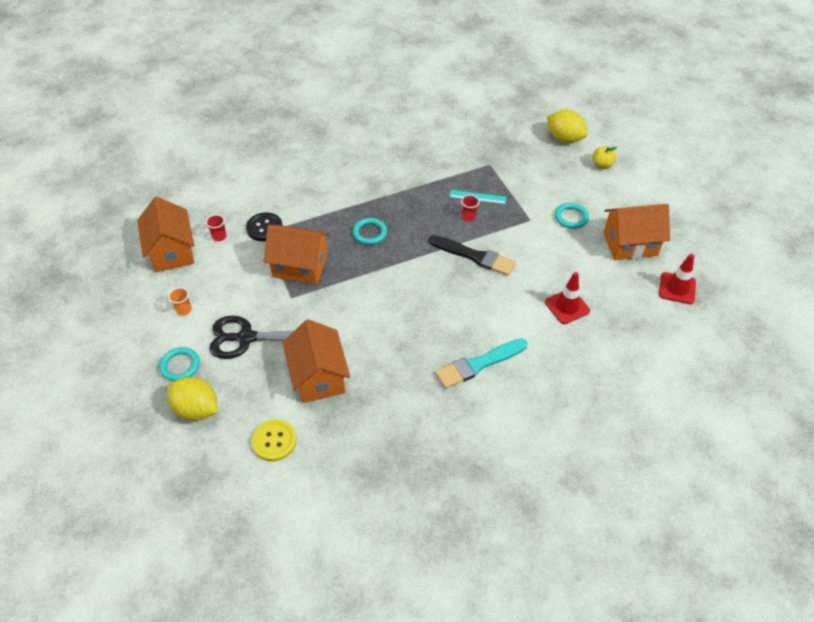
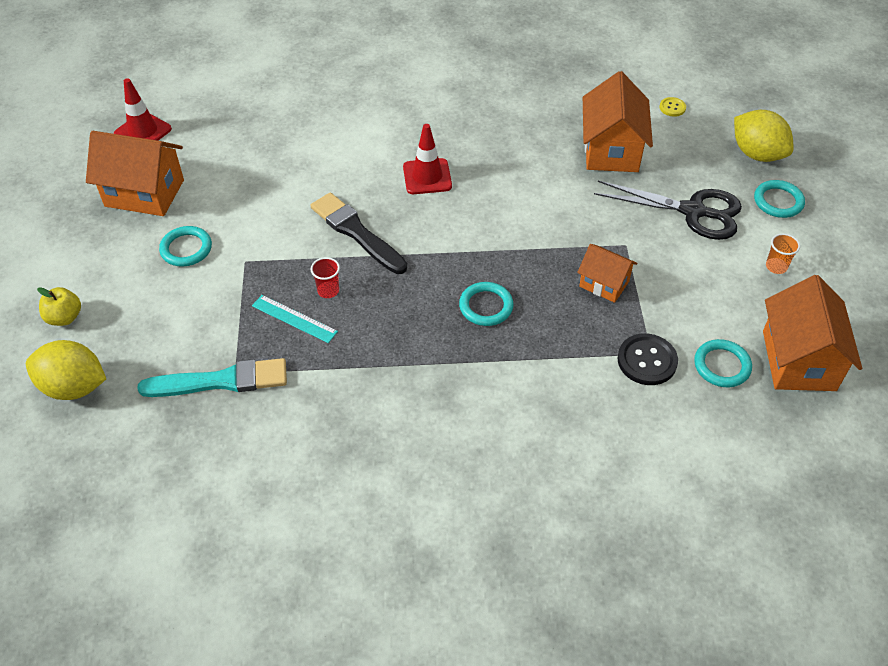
camera: 160 degrees left, 0 degrees up
red cup [206,214,227,241] -> turquoise ring [694,339,752,387]
yellow button [252,419,297,462] -> yellow button [660,97,686,117], size x0.55
orange house [264,225,330,285] -> orange house [577,244,637,303], size x0.58
turquoise brush [436,338,527,389] -> turquoise brush moved to [137,358,287,397]
red traffic cone [545,272,590,324] -> red traffic cone moved to [403,124,452,194]
yellow lemon [547,109,587,143] -> yellow lemon turned 45 degrees counterclockwise [26,340,106,400]

